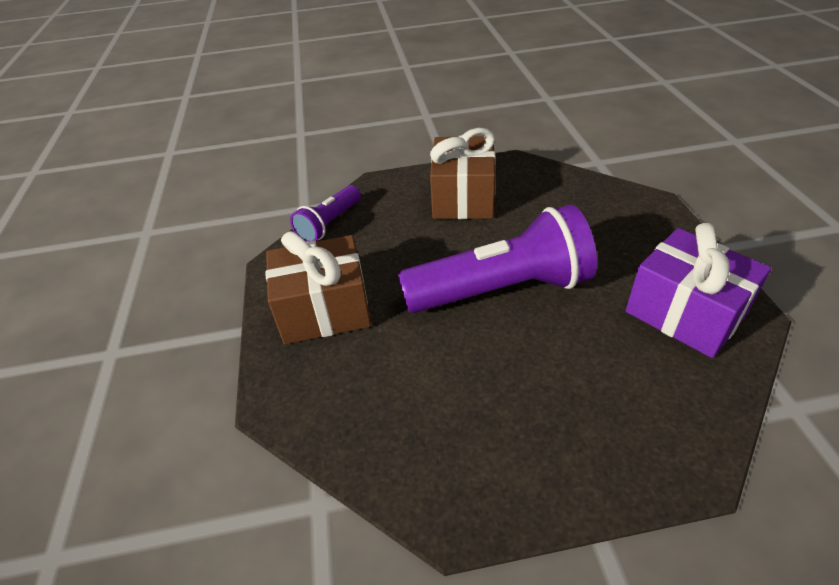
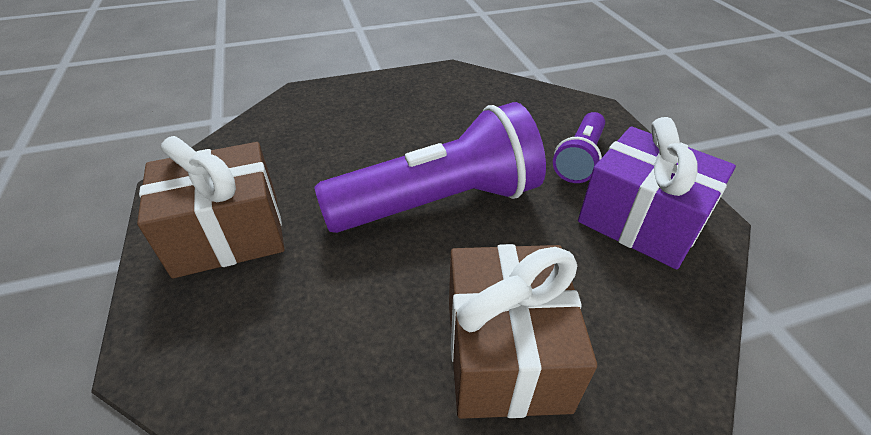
camera: 10 degrees left, 0 degrees up
purple flashlight [290,185,361,242] -> purple flashlight moved to [553,112,605,183]
brown gift [430,128,495,219] -> brown gift moved to [449,244,597,419]

